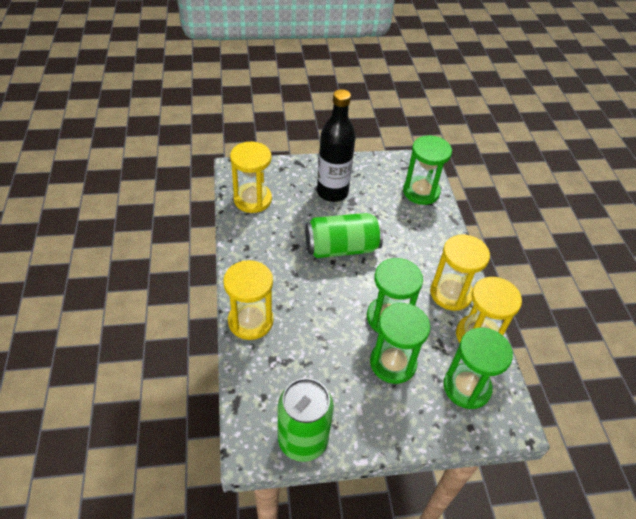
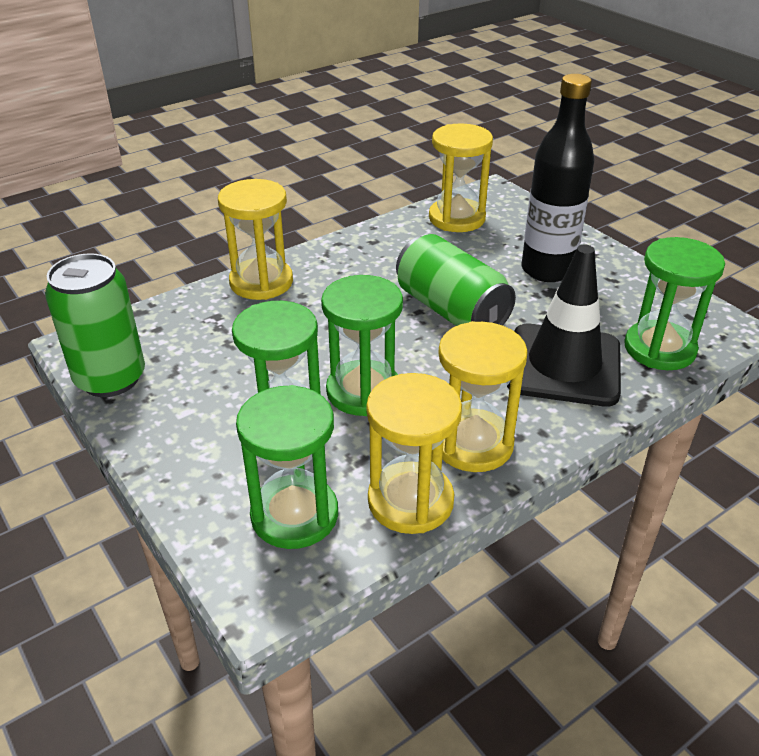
camera: 65 degrees right, 10 degrees down
none -> black traffic cone [507,245,621,407]

